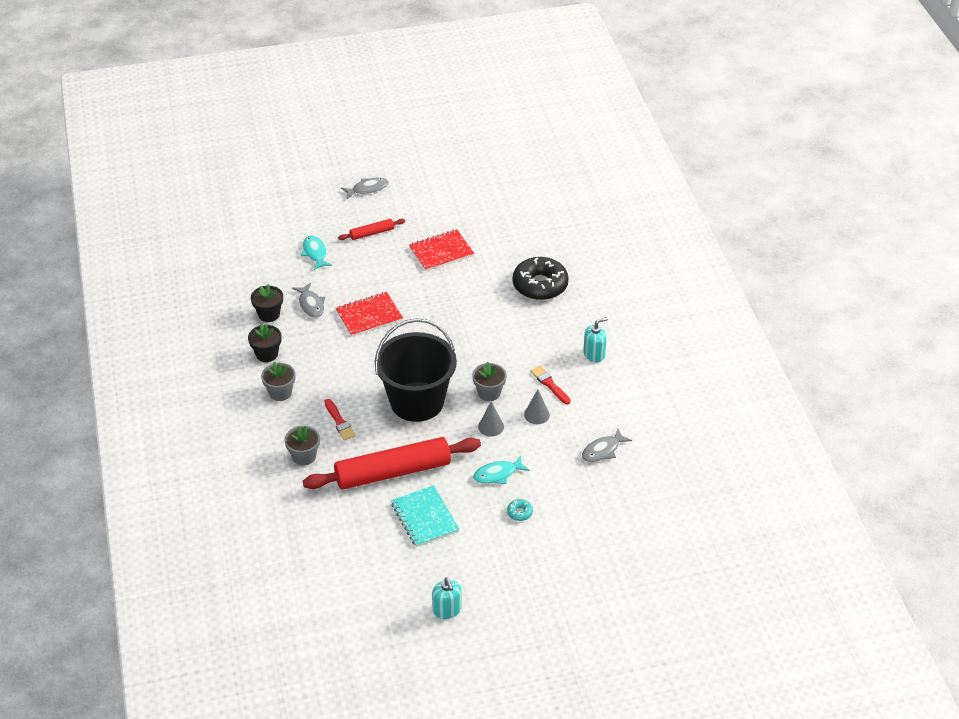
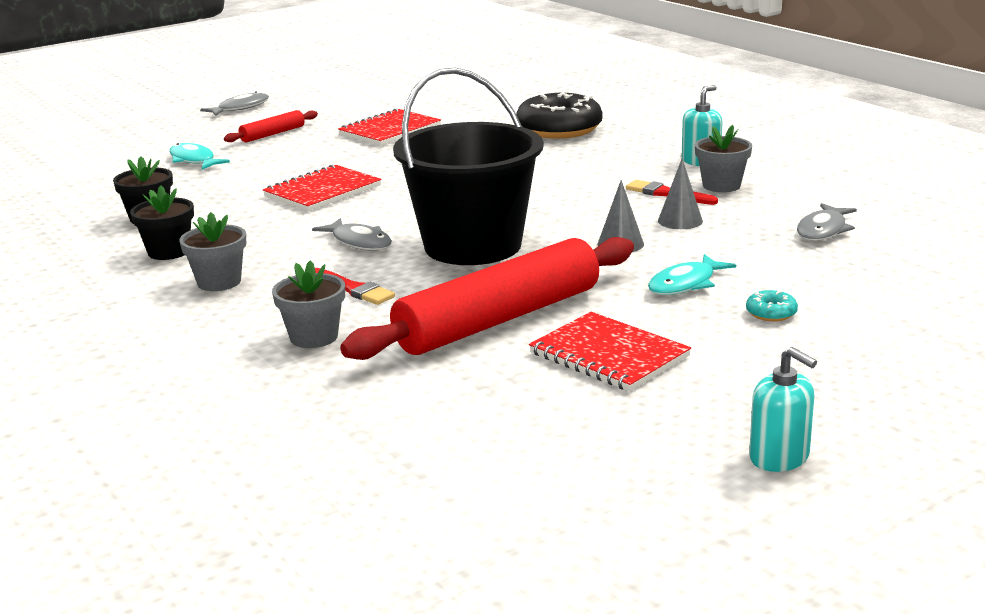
camera: 20 degrees left, 20 degrees down
grey fish [292,283,325,318] -> grey fish moved to [312,218,392,251]
turquoise notebook [391,485,459,547] -> red notebook [529,312,691,391]
grey flower pot [472,362,507,401] -> grey flower pot moved to [695,125,752,192]

